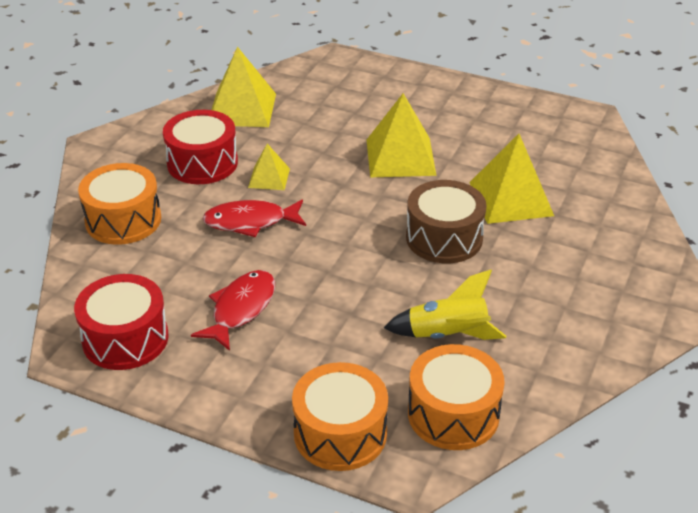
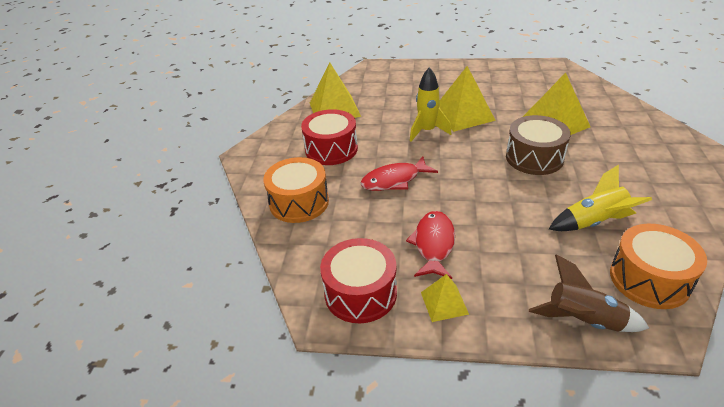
camera: 15 degrees left, 0 degrees up
yellow pyramid [248,144,290,190] -> yellow pyramid moved to [421,274,469,322]
orange drum [292,362,388,471] -> brown rocket [529,254,649,332]
none -> yellow rocket [410,67,451,142]

